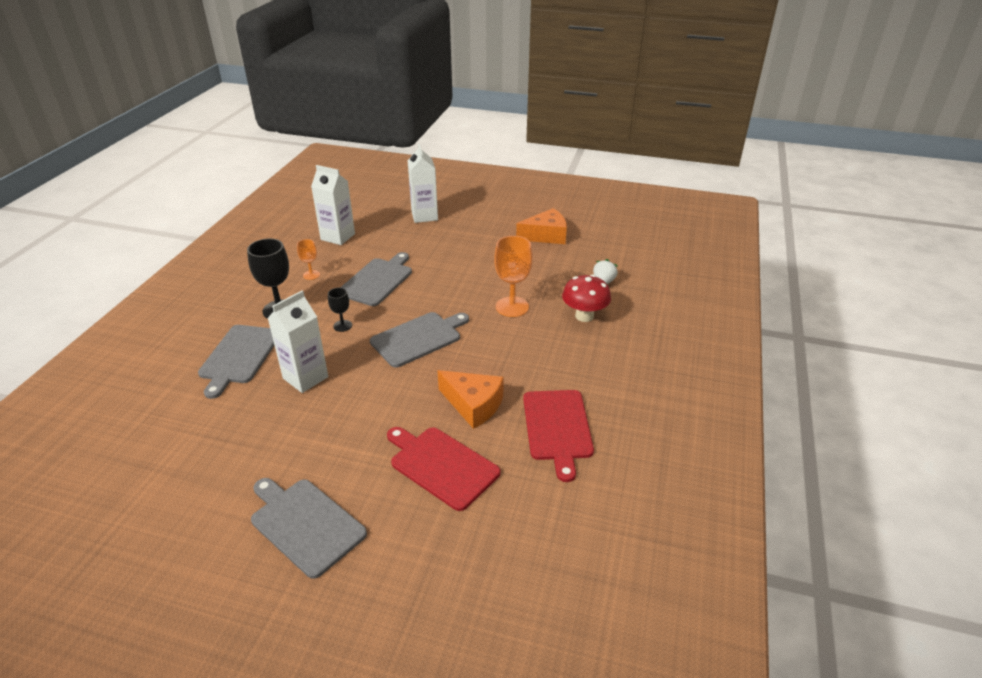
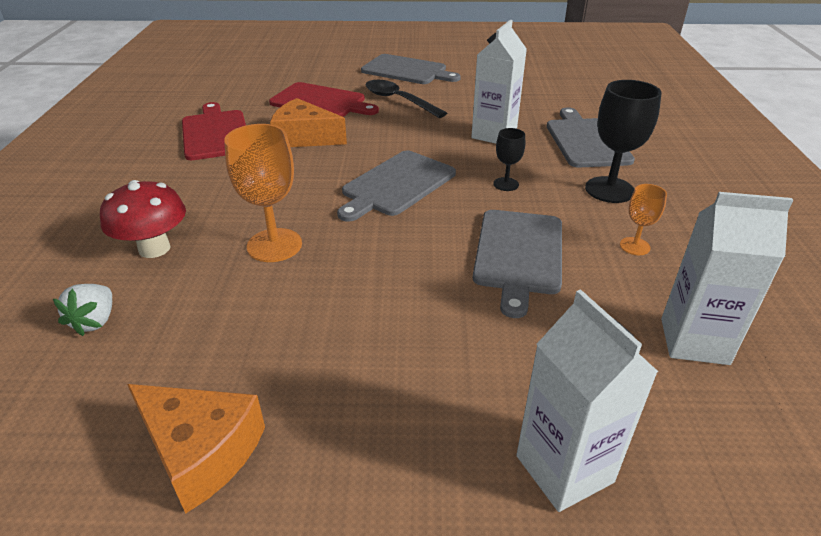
camera: 165 degrees right, 0 degrees up
orange cheese [516,208,567,244] -> orange cheese turned 120 degrees counterclockwise [127,384,265,514]
none -> black spoon [366,80,447,118]

